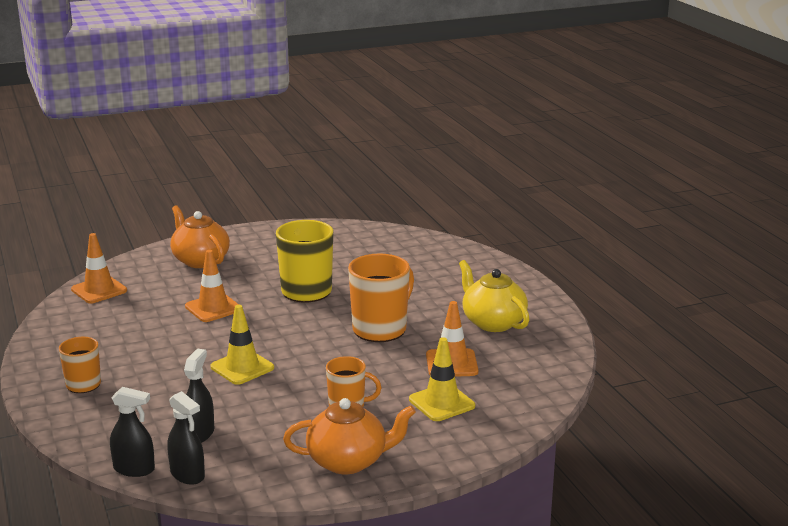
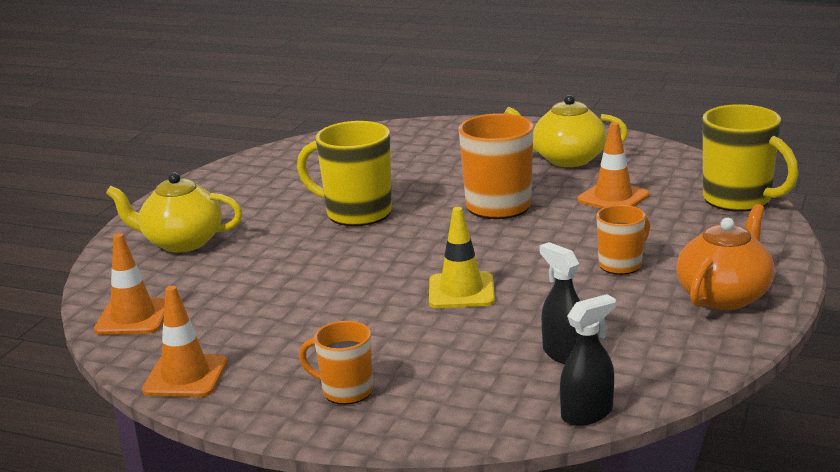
camera: 45 degrees left, 0 degrees up
black spray bottle [167,391,205,485] -> none
orange teapot [170,205,230,268] -> yellow teapot [106,172,242,253]
orange traffic cone [185,250,239,322] -> orange traffic cone moved to [142,286,227,397]
yellow traffic cone [409,337,475,421] -> none
none -> yellow mug [703,104,799,212]

